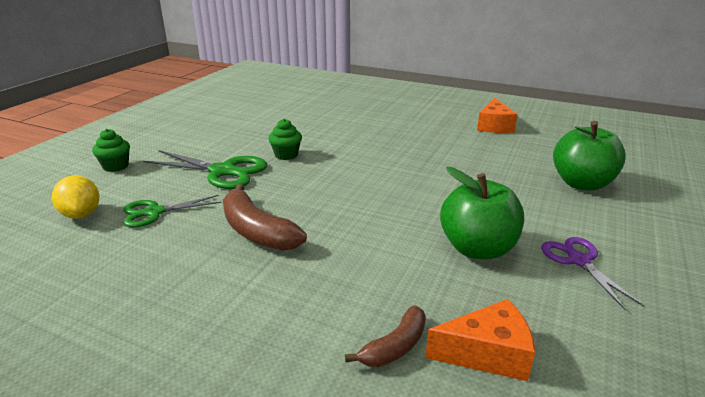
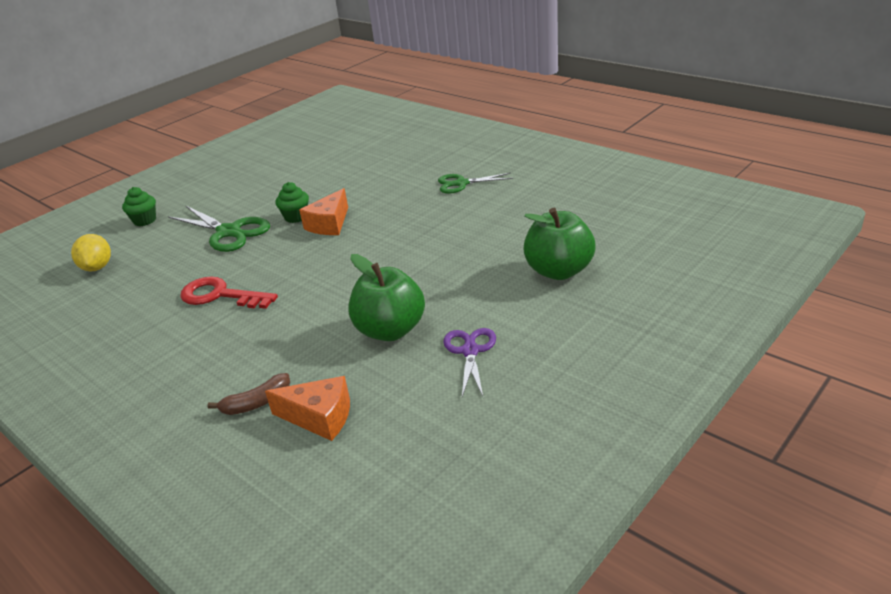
camera: 20 degrees right, 5 degrees up
green scissors [123,195,221,227] -> green scissors moved to [438,173,513,194]
brown banana [223,184,307,251] -> red key [180,276,278,309]
orange cheese [477,98,518,133] -> orange cheese moved to [299,188,348,235]

